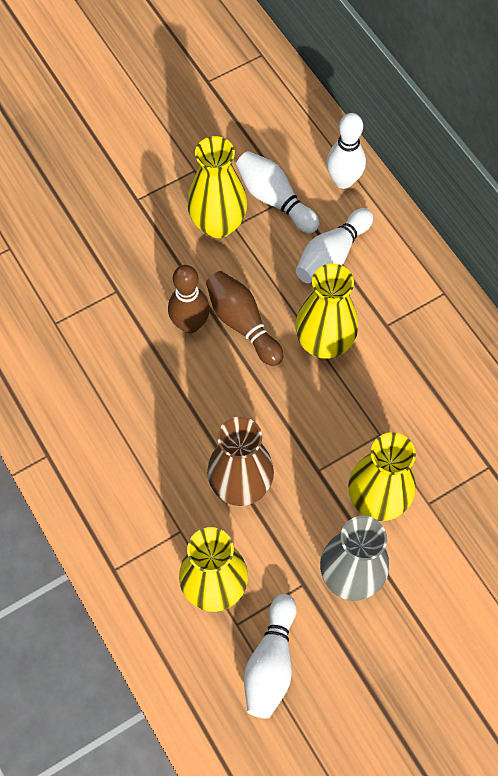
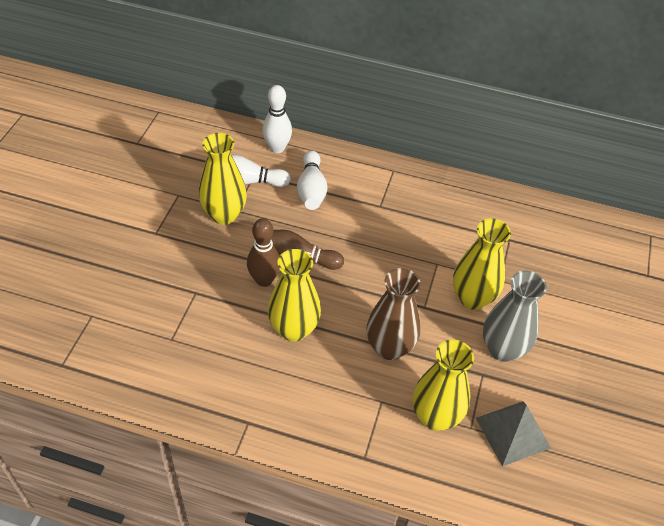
camera: 45 degrees left, 15 degrees down
white bowling pin [244,594,297,718] -> grey pyramid [476,401,551,467]
yellow vase [295,263,358,359] -> yellow vase moved to [268,249,321,342]

